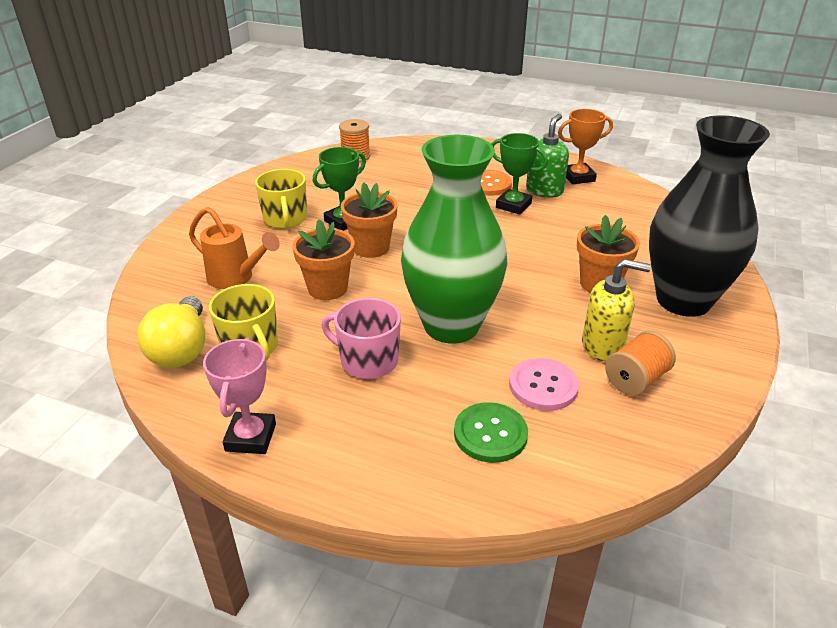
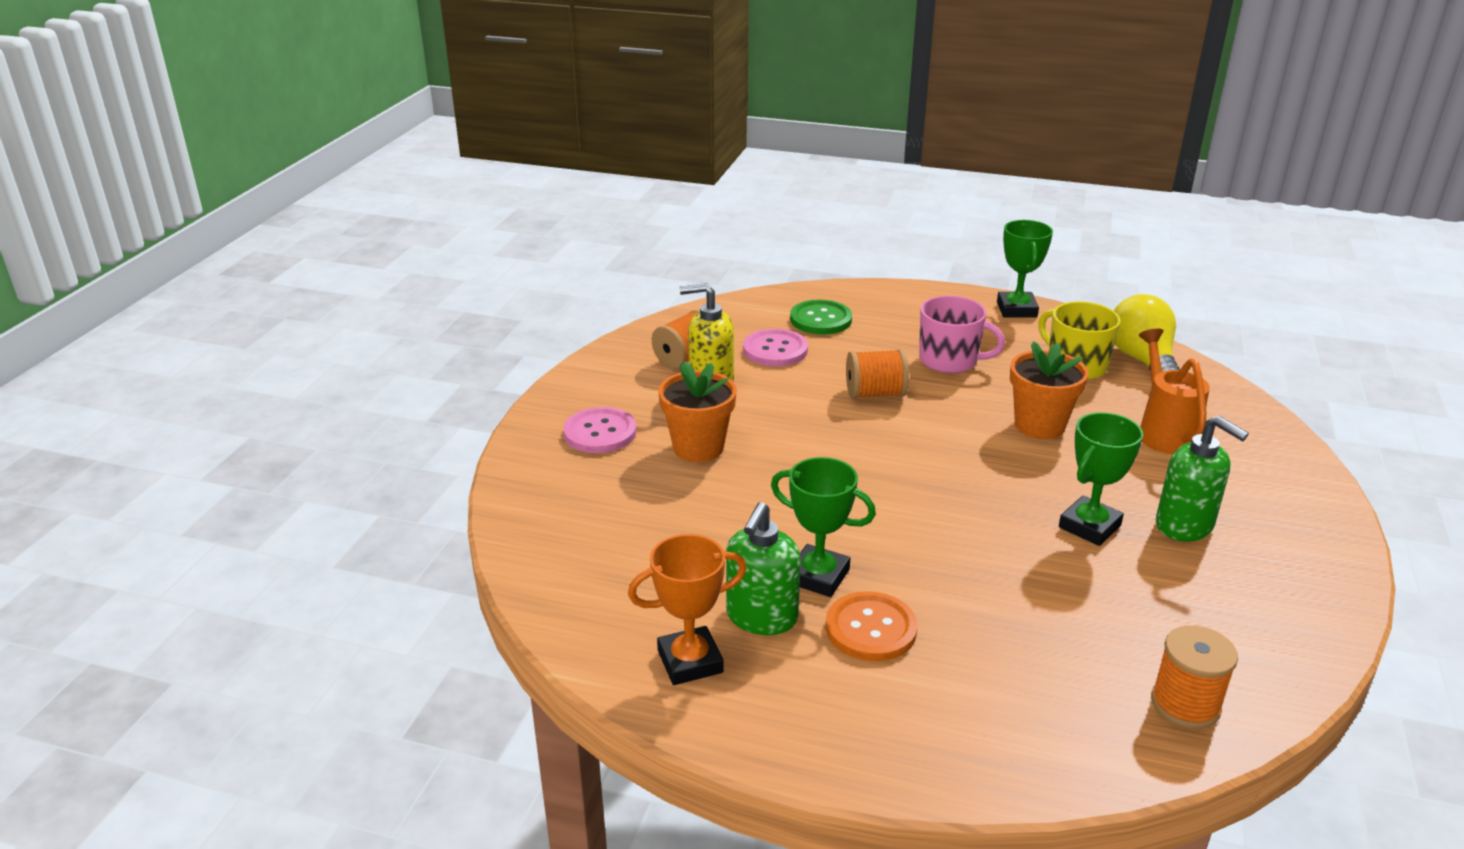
camera: 175 degrees right, 5 degrees down
orange watering can [189,207,280,289] -> orange watering can turned 60 degrees clockwise [1139,329,1210,454]
pink trophy [203,337,276,454] -> green trophy [997,220,1053,318]
yellow mug [255,169,307,229] -> green soap dispenser [1156,416,1249,542]
orange flower pot [341,183,398,258] -> none
green vase [401,135,507,344] -> orange spool [846,349,909,399]
black vase [649,116,770,317] -> pink button [563,407,637,453]

